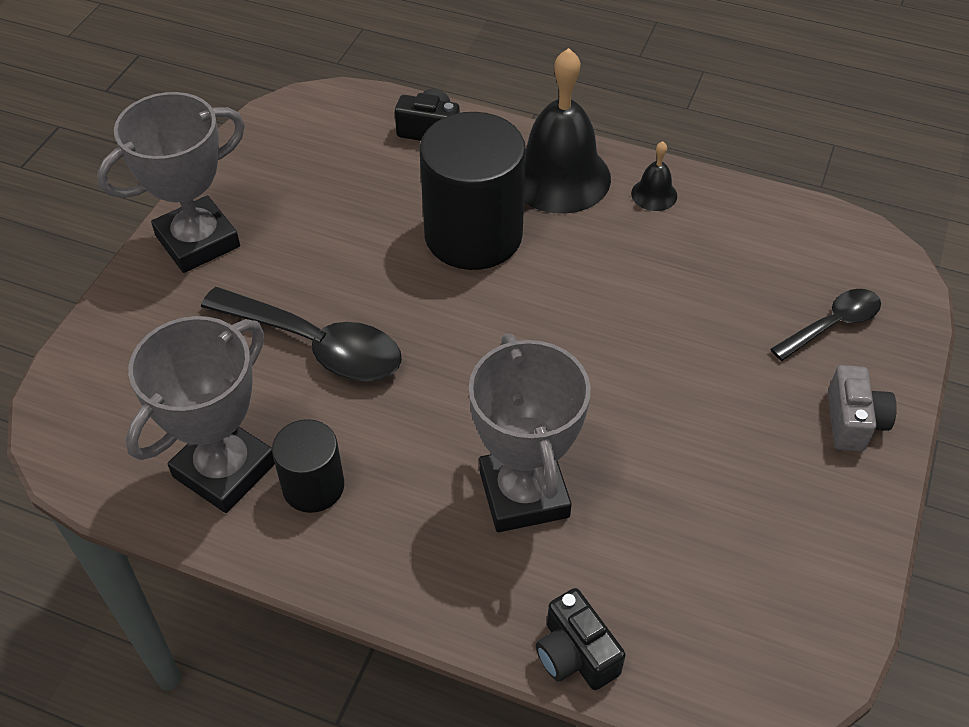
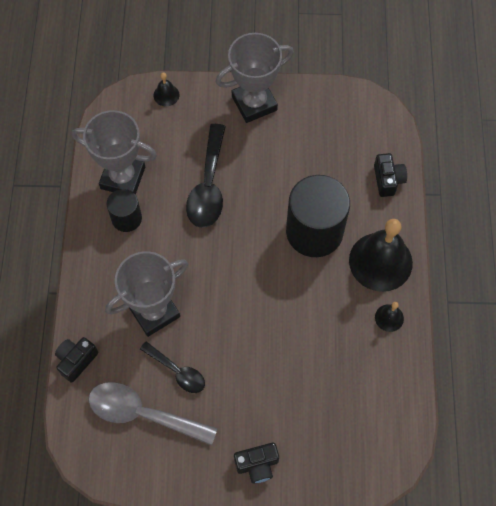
camera: 70 degrees right, 15 degrees up
grey trophy [97,92,245,273] -> grey trophy turned 60 degrees counterclockwise [216,33,294,123]
black spoon [771,289,881,361] -> black spoon moved to [140,341,205,393]
grey camera [828,365,897,451] -> black camera [234,443,279,483]
none -> grey spoon [88,382,218,446]
none -> black bell [154,72,179,106]

